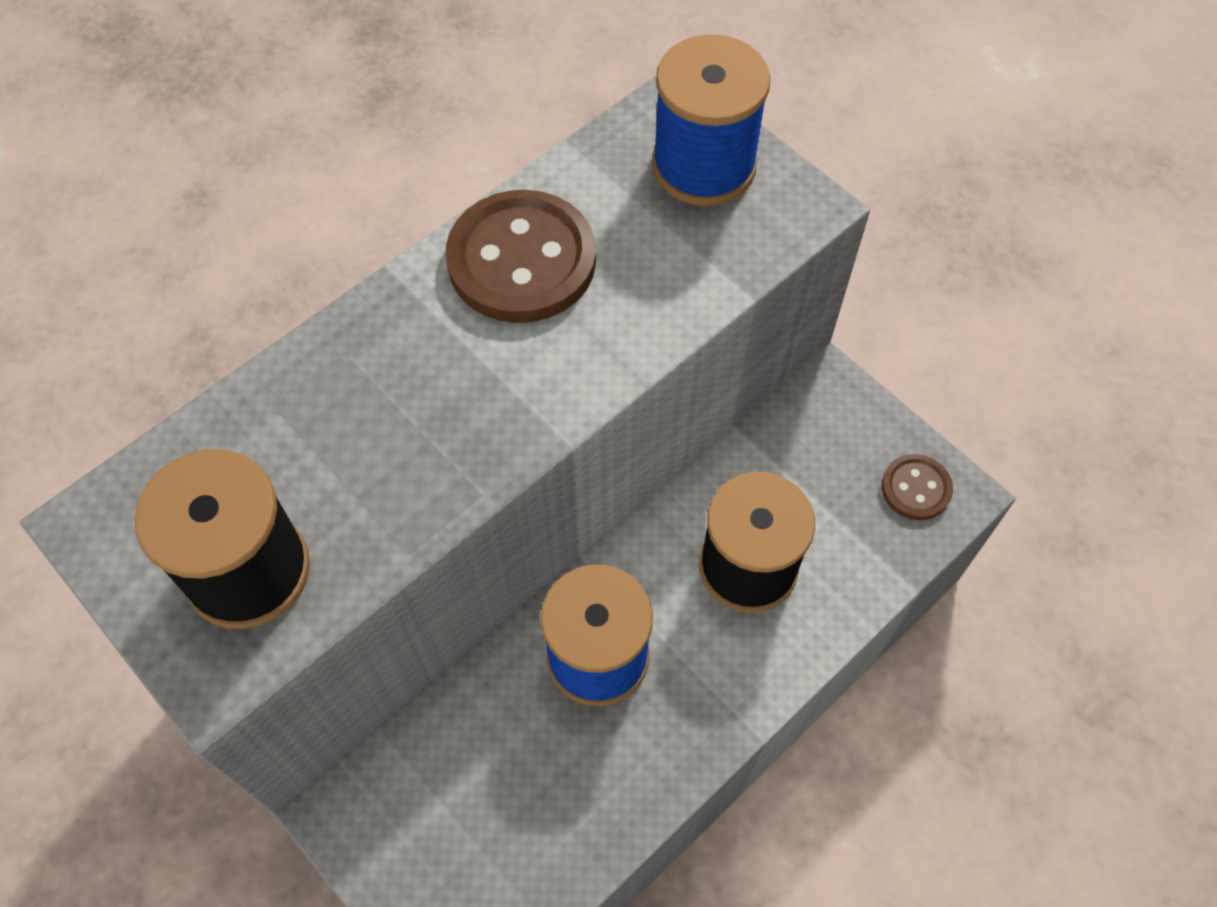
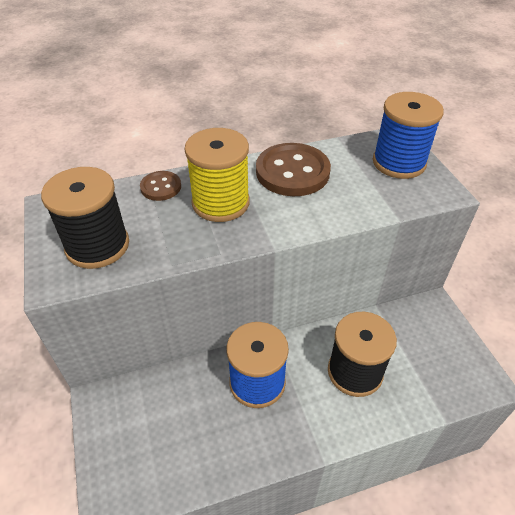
camera: 25 degrees right, 15 degrees down
brown button [881,454,953,520] -> brown button moved to [140,171,181,201]
none -> yellow spool [184,128,250,222]

